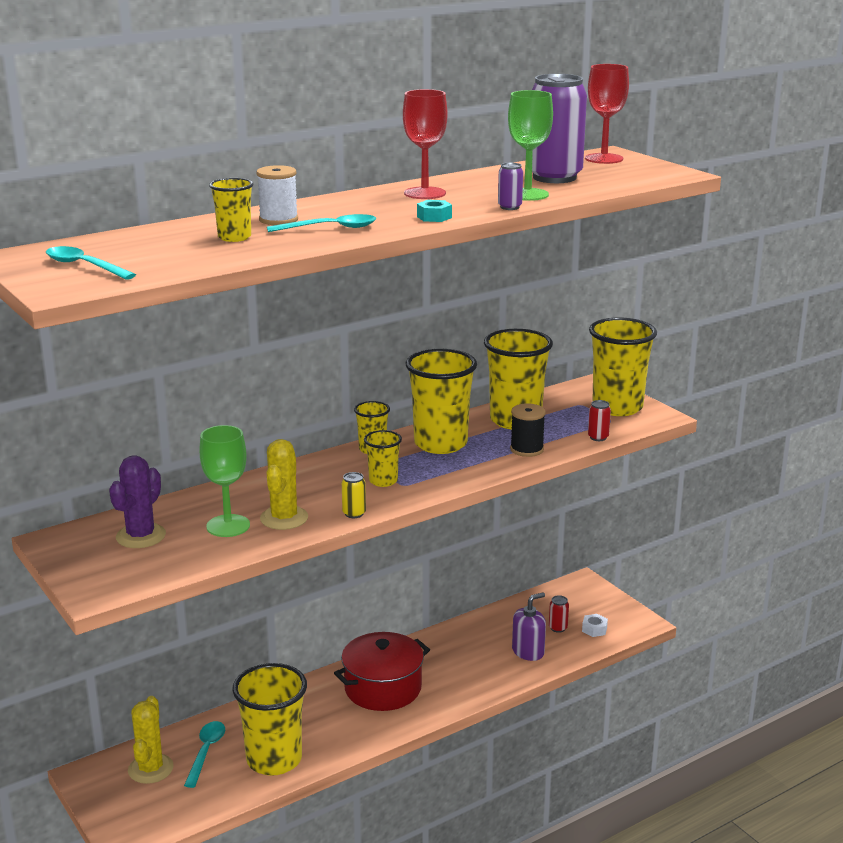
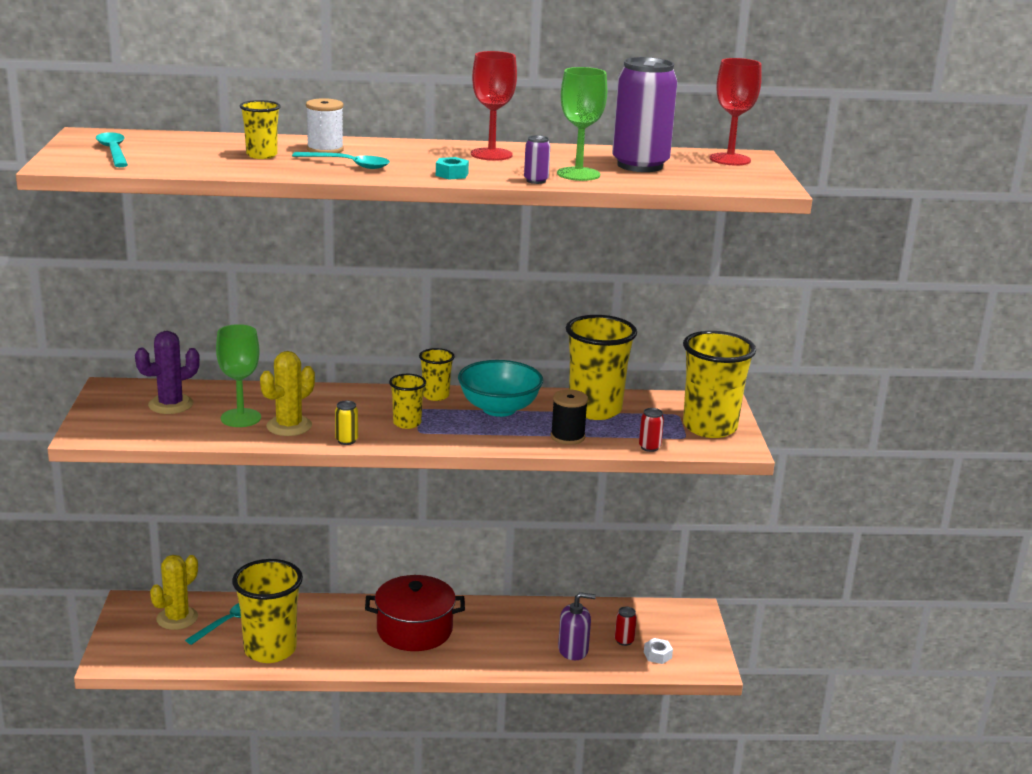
camera: 30 degrees right, 0 degrees up
yellow cup [406,349,477,454] -> turquoise bowl [458,360,543,417]

